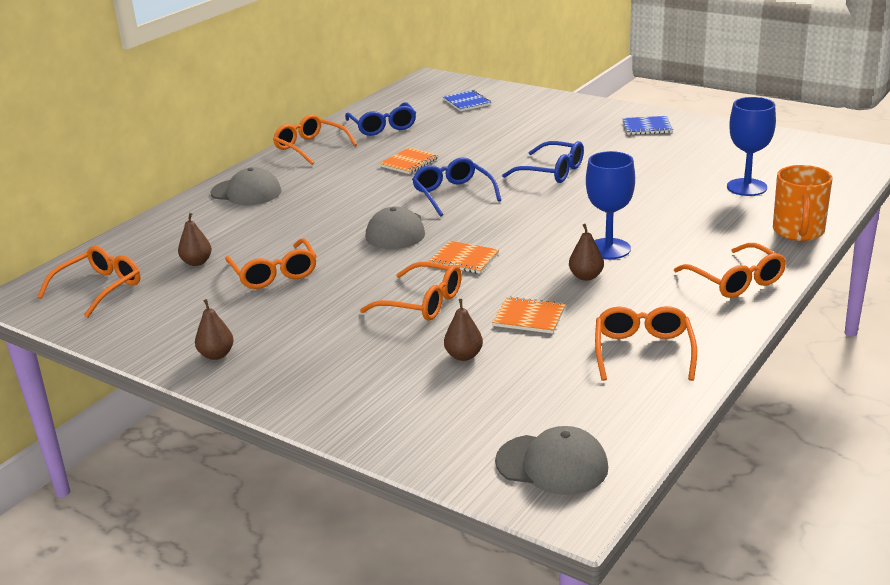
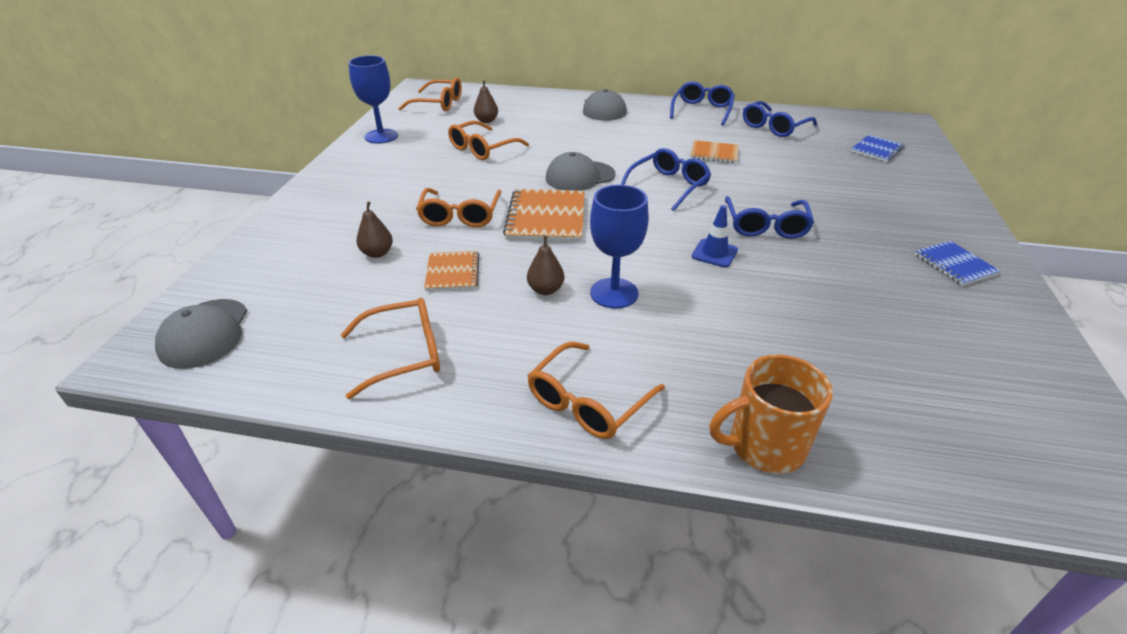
camera: 65 degrees right, 10 degrees up
brown pear [195,299,234,360] -> none
orange glasses [273,114,357,165] -> blue glasses [670,82,735,126]
orange notebook [429,241,499,274] -> orange notebook [503,189,585,242], size x1.67
blue goblet [727,97,776,196] -> blue goblet moved to [348,55,398,144]
none -> blue traffic cone [692,205,738,267]

